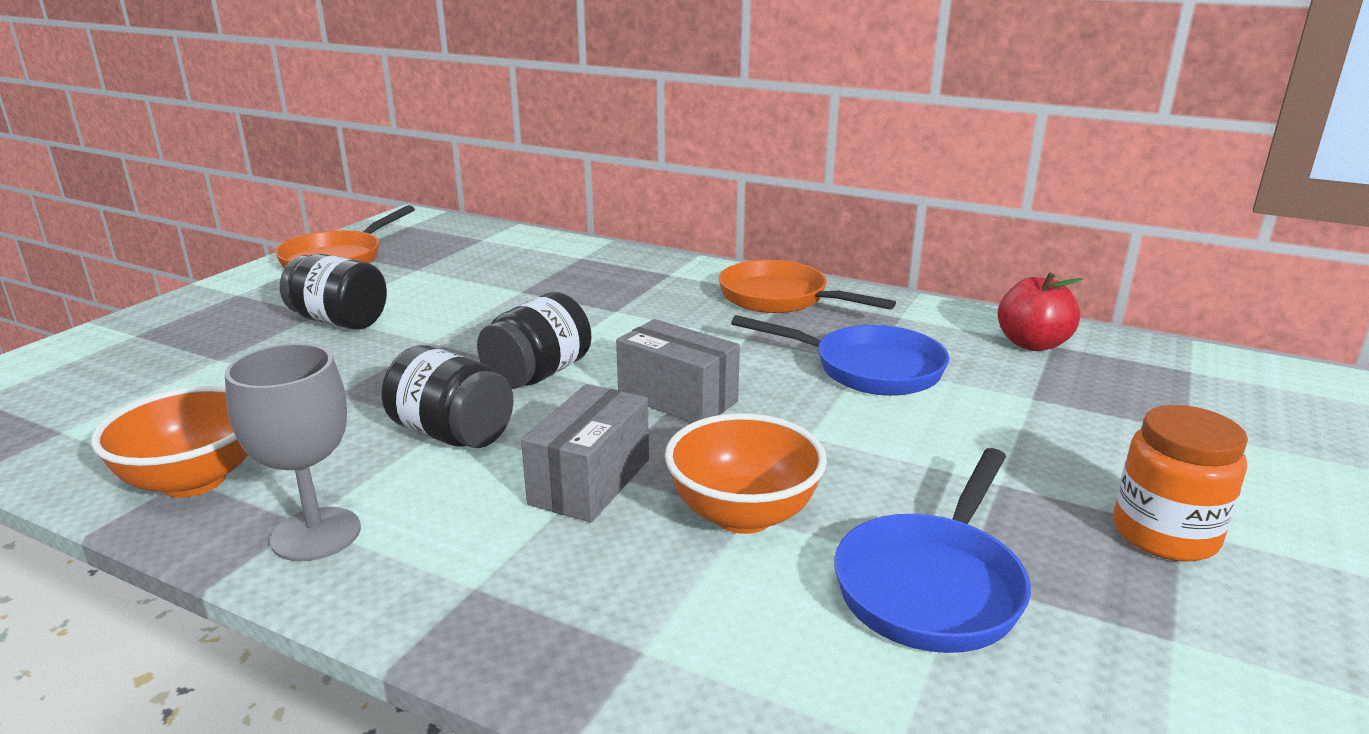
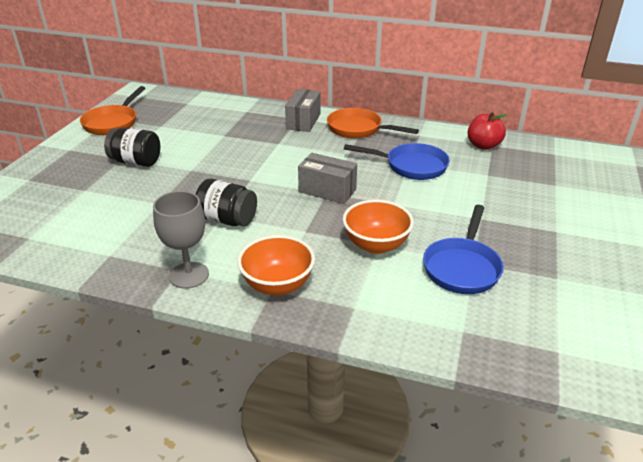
camera: 10 degrees left, 10 degrees up
orange bowl [91,386,248,498] -> orange bowl moved to [237,235,315,296]
black jar [477,292,591,389] -> none
grey box [521,384,649,522] -> grey box moved to [285,89,320,132]
orange jar [1113,405,1248,562] -> none

